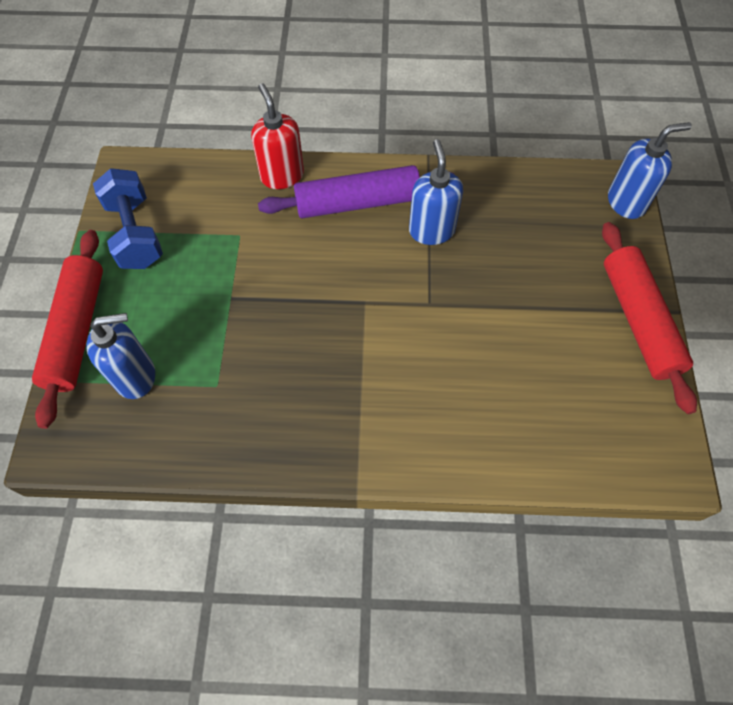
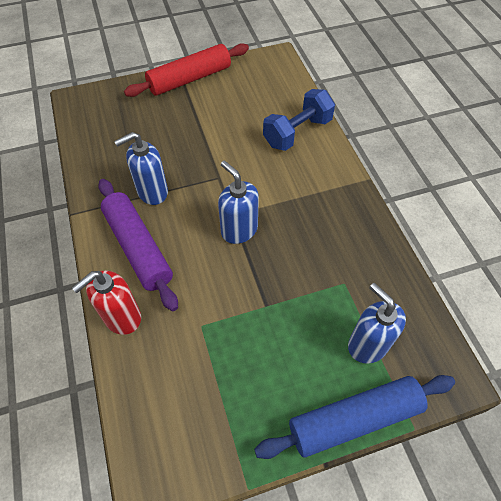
camera: 110 degrees left, 5 degrees down
red rolling pin [32,230,103,429] -> blue rolling pin [254,375,455,459]
blue dumbbell [93,168,163,269] -> blue dumbbell moved to [263,89,335,151]
blue soap dispenser [608,122,692,219] -> blue soap dispenser moved to [218,161,259,244]

